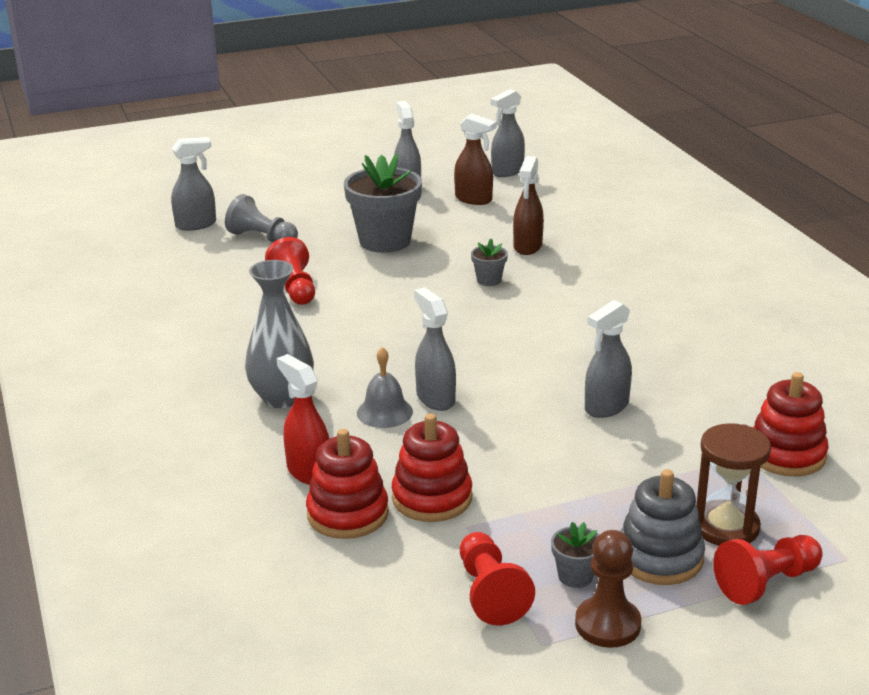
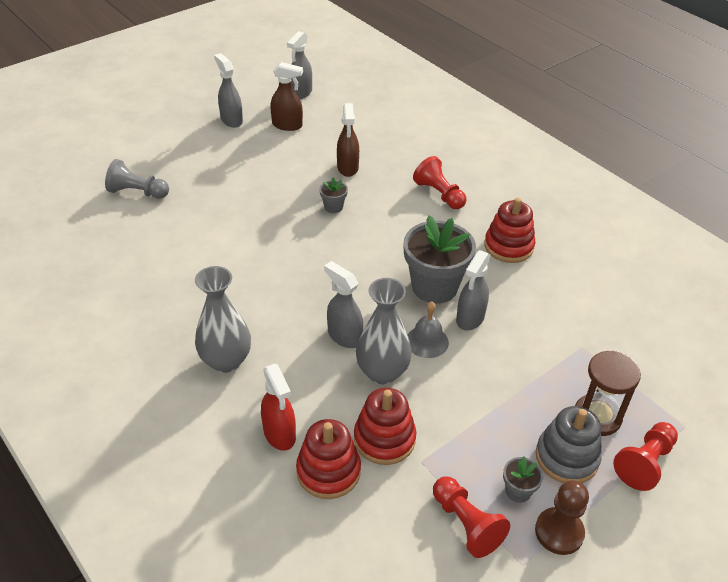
camera: 20 degrees left, 15 degrees up
grey spray bottle [171,137,216,231] -> none
red pawn [265,237,315,305] -> red pawn moved to [413,156,466,209]
red spray bottle [277,354,329,485] -> red spray bottle turned 150 degrees counterclockwise [261,364,296,451]
grey flower pot [344,154,422,253] -> grey flower pot moved to [403,215,476,304]
grey bell [357,347,413,428] -> grey bell moved to [408,301,449,358]
red stacking toy [753,372,829,477] -> red stacking toy moved to [484,198,535,263]
none -> grey vase [356,278,412,384]

